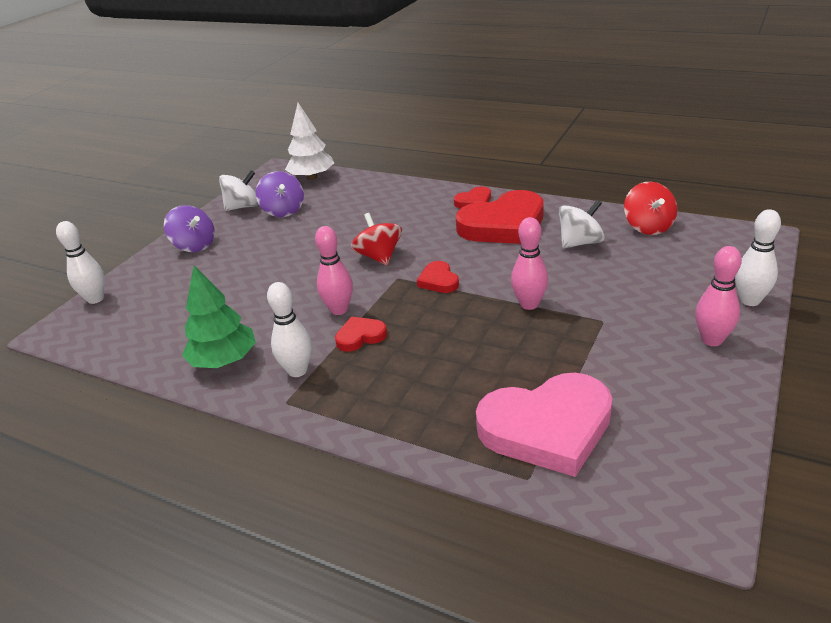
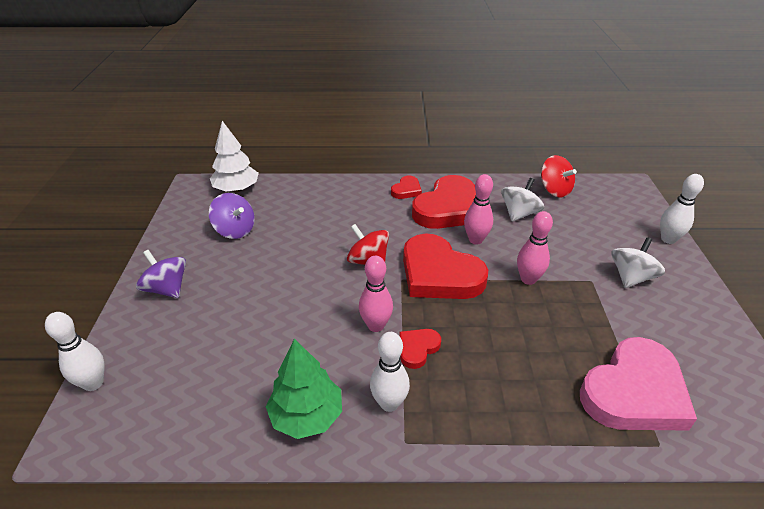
camera: 30 degrees left, 5 degrees up
purple spinning top [164,205,215,252] -> purple spinning top turned 150 degrees counterclockwise [136,250,186,298]
white spinning top [219,170,259,211] -> white spinning top moved to [611,237,665,288]
red heart [417,261,459,293] -> red heart [403,234,488,299], size x2.17
pink bowling pin [696,246,742,346] -> pink bowling pin moved to [464,174,493,245]

